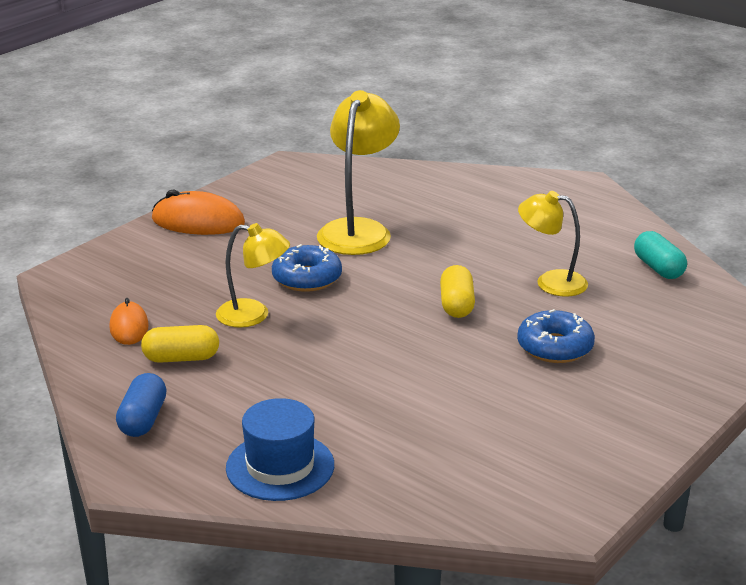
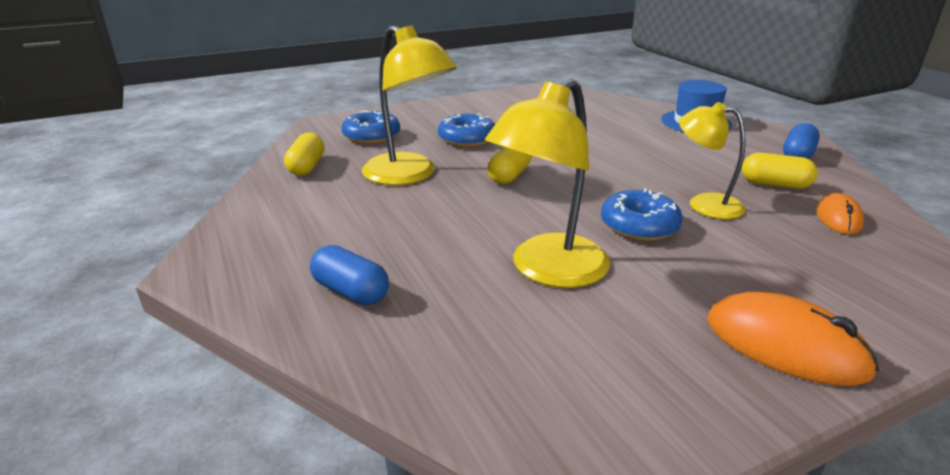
camera: 155 degrees left, 0 degrees up
yellow lamp [518,191,588,296] -> yellow lamp [362,25,457,185], size x1.56
turquoise capsule [634,231,687,279] -> yellow capsule [284,132,325,176]
none -> blue capsule [310,245,389,305]
none -> blue donut [341,110,400,144]

